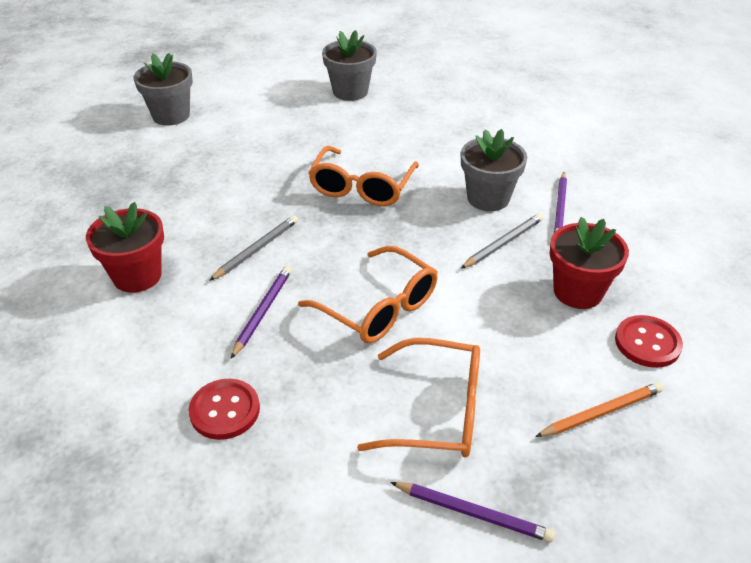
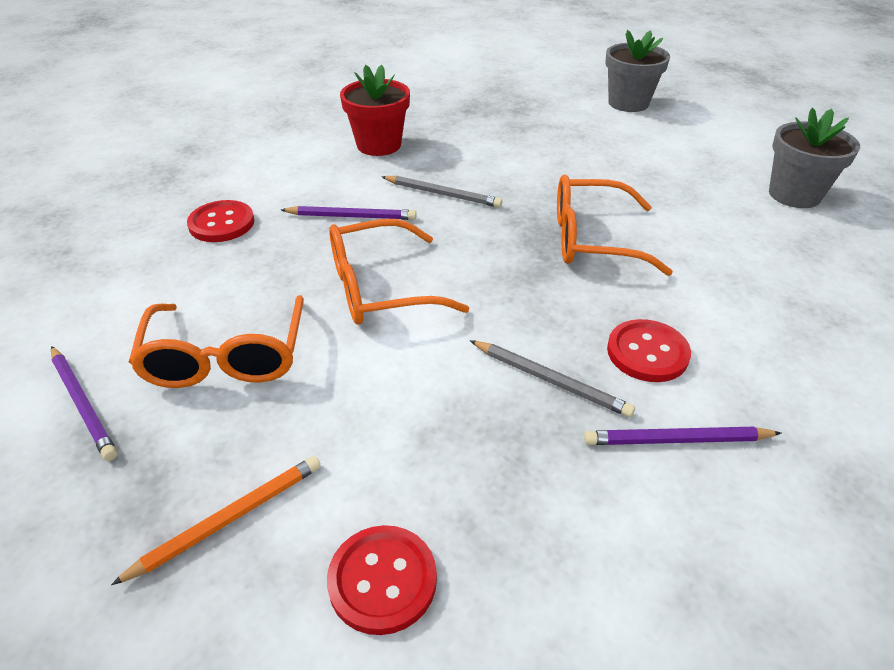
camera: 75 degrees right, 0 degrees up
orange glasses [298,246,438,343] -> orange glasses turned 45 degrees clockwise [329,219,469,325]
purple pencil [390,482,555,542] -> purple pencil turned 45 degrees counterclockwise [51,346,117,461]
grey flower pot [461,129,527,211] -> red button [607,319,691,382]
orange pencil [535,382,663,437] -> orange pencil turned 90 degrees counterclockwise [111,456,321,585]
red flower pot [549,217,629,309] -> none

